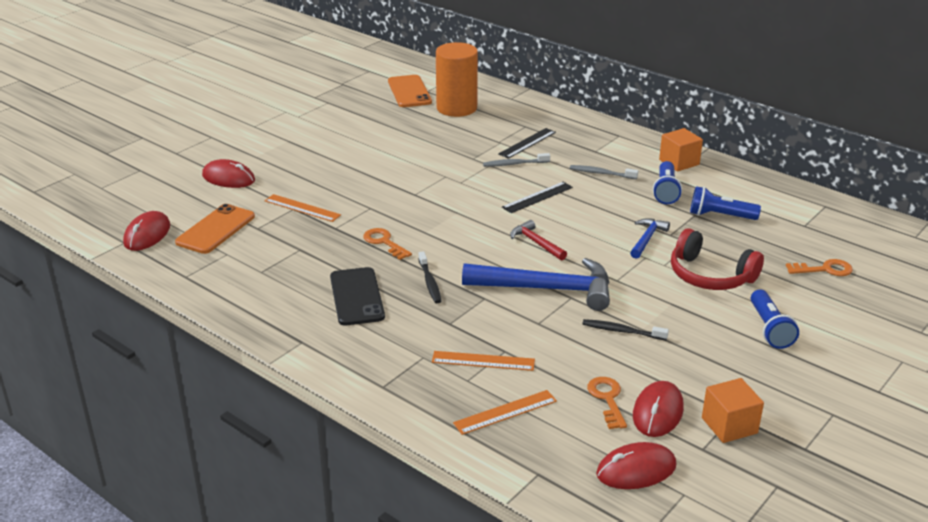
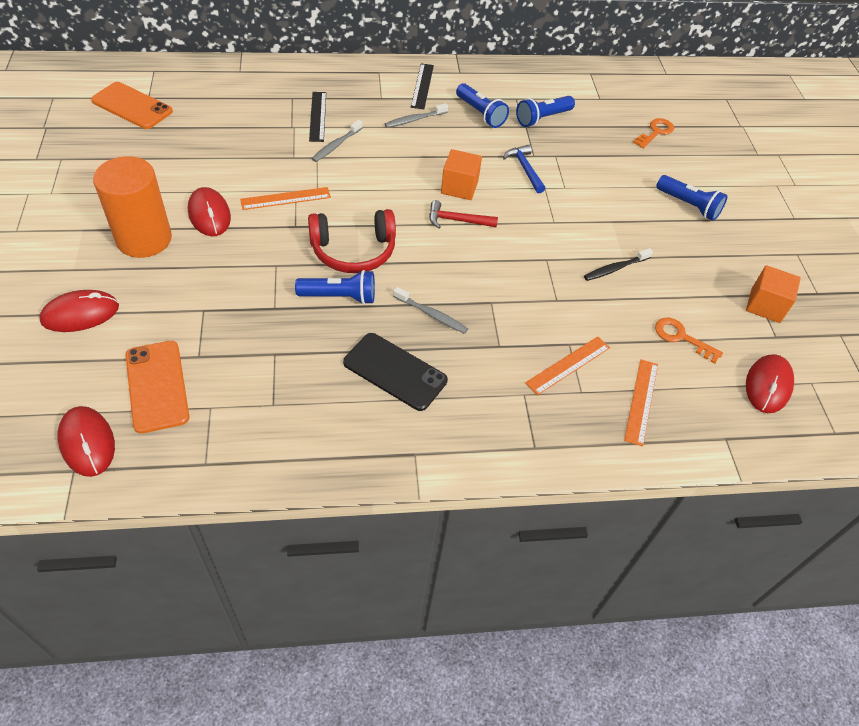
camera: 50 degrees left, 20 degrees up
orange ruler [265,194,341,222] -> orange ruler moved to [240,187,331,210]
orange key [363,228,412,260] -> blue flashlight [295,270,375,305]
black toothbrush [419,251,441,303] -> grey toothbrush [393,287,468,334]
orange cylinder [436,42,478,117] -> orange cylinder moved to [93,156,172,258]
blue hammer [462,258,610,311] -> none
black ruler [502,182,573,213] -> black ruler moved to [411,63,434,109]
red mouse [633,381,684,437] -> red mouse moved to [188,187,231,236]
orange cube [659,128,703,172] -> orange cube moved to [441,149,482,200]
red headphones [671,228,764,290] -> red headphones moved to [308,209,396,273]

